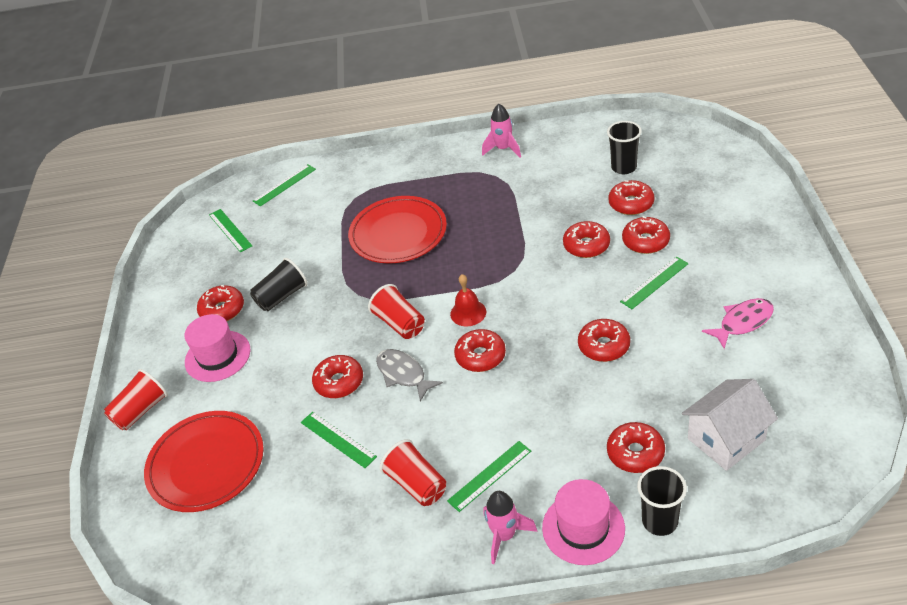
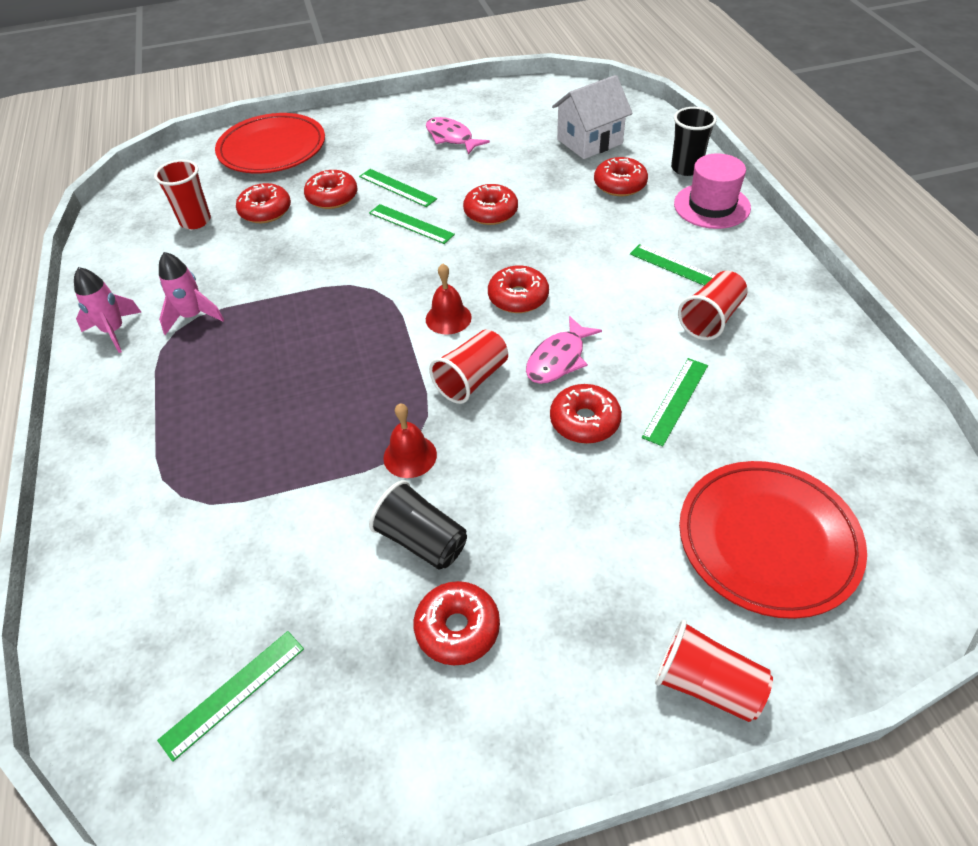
camera: 105 degrees left, 5 degrees up
pink hat [185,314,250,382] -> none
green ruler [253,164,316,207] -> green ruler moved to [369,204,455,244]
red plate [348,196,447,263] -> red plate moved to [215,113,325,173]
grey fish [376,349,443,402] -> pink fish [526,316,602,384]
pink rocket [483,491,537,564] -> pink rocket moved to [159,252,224,335]
red donut [563,221,610,258] -> none
black cup [607,121,642,174] -> red cup [154,159,211,229]
white house [682,379,778,471] -> white house turned 75 degrees counterclockwise [552,75,633,159]
none -> red bell [383,404,437,478]

